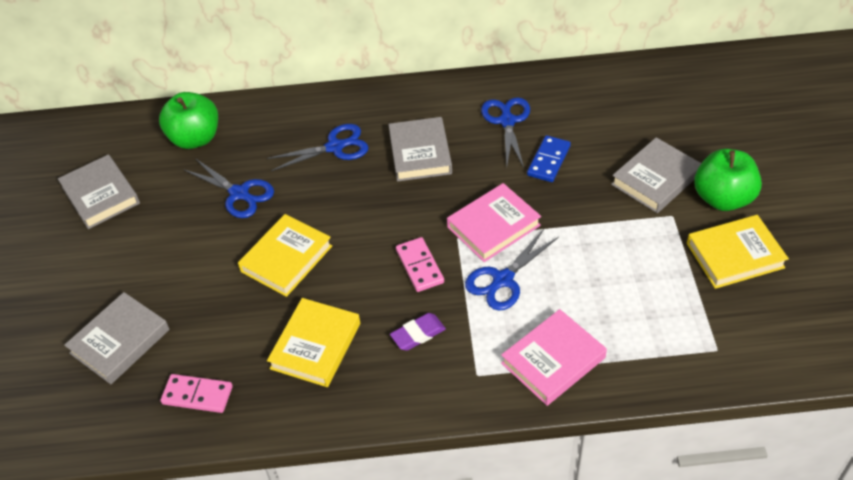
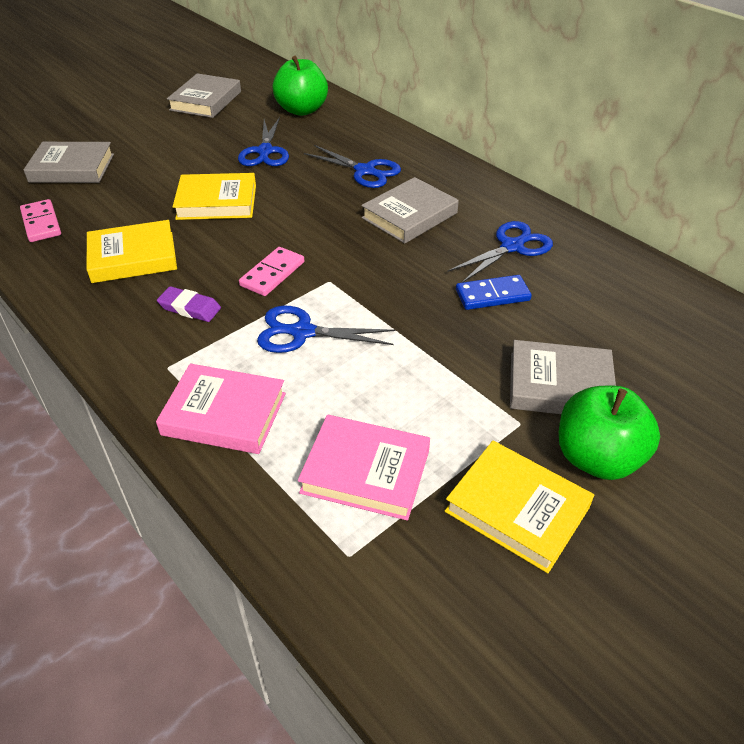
camera: 50 degrees right, 5 degrees down
pink book [447,183,541,262] -> pink book moved to [298,415,430,520]

